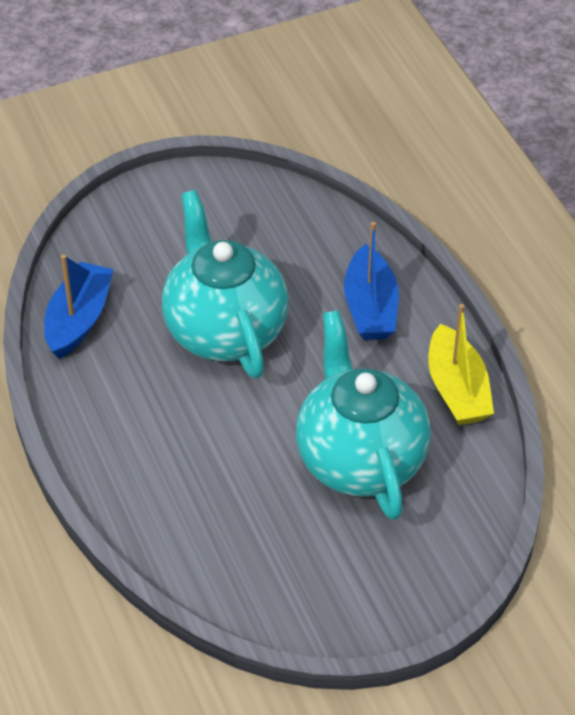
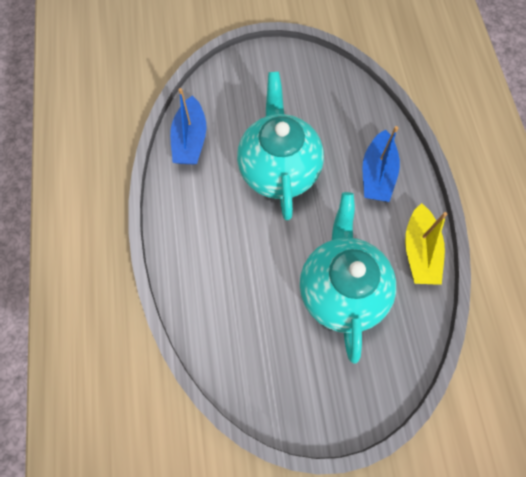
camera: 15 degrees right, 20 degrees up
blue boat [44,254,113,359] -> blue boat turned 150 degrees clockwise [170,88,206,164]

